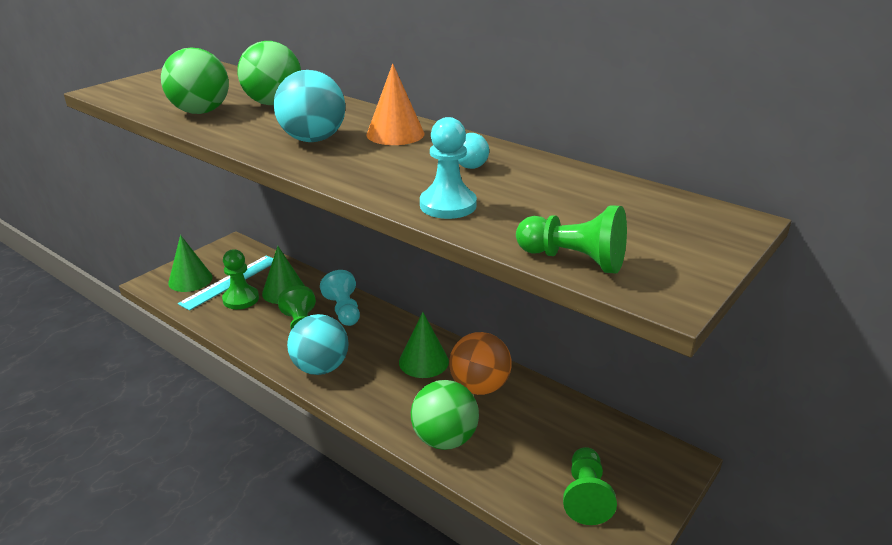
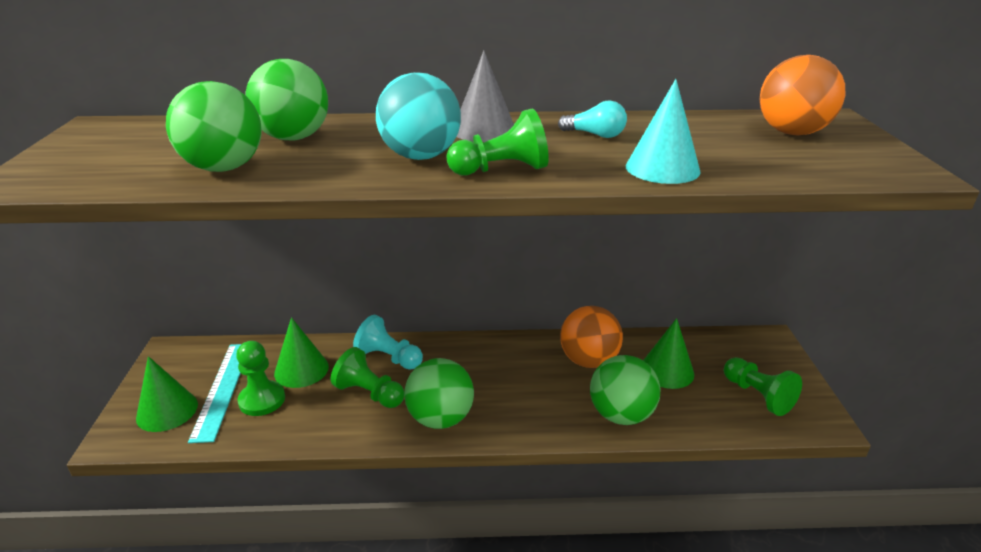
camera: 40 degrees left, 0 degrees up
turquoise ball [287,314,349,375] -> green ball [404,358,474,429]
orange cone [366,63,424,145] -> grey cone [456,51,514,142]
green cone [399,312,449,378] -> green cone moved to [643,318,694,389]
turquoise pawn [420,117,477,219] -> turquoise cone [626,79,701,184]
green pawn [516,205,627,274] -> green pawn moved to [446,109,549,175]
none -> orange ball [759,55,845,136]

